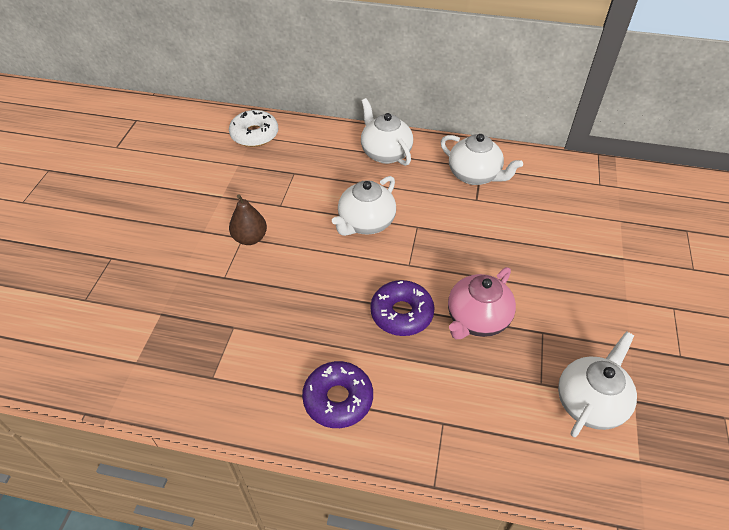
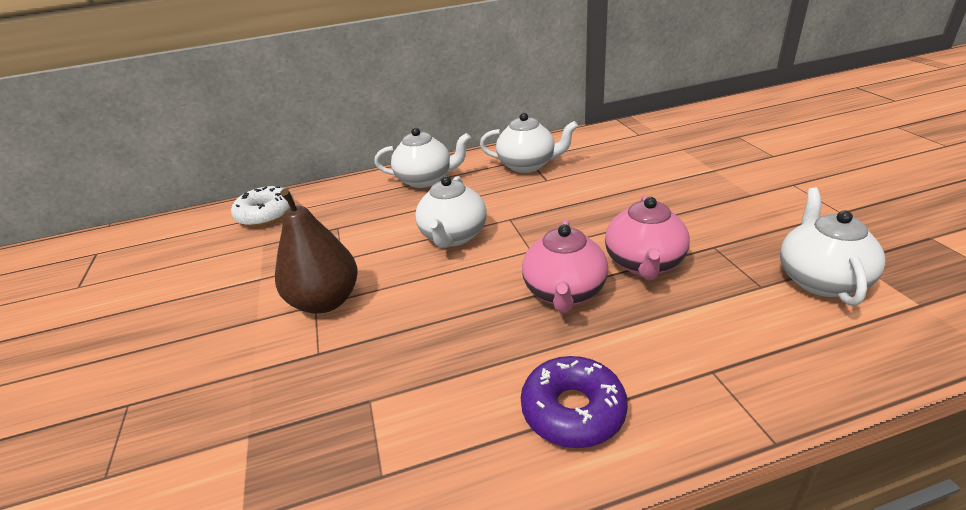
camera: 25 degrees left, 15 degrees down
brown pear [229,194,267,245] -> brown pear [275,189,358,314], size x1.55
white teapot [361,98,413,166] -> white teapot turned 150 degrees clockwise [374,128,471,188]
purple donut [370,280,435,336] -> pink teapot [522,220,608,313]

